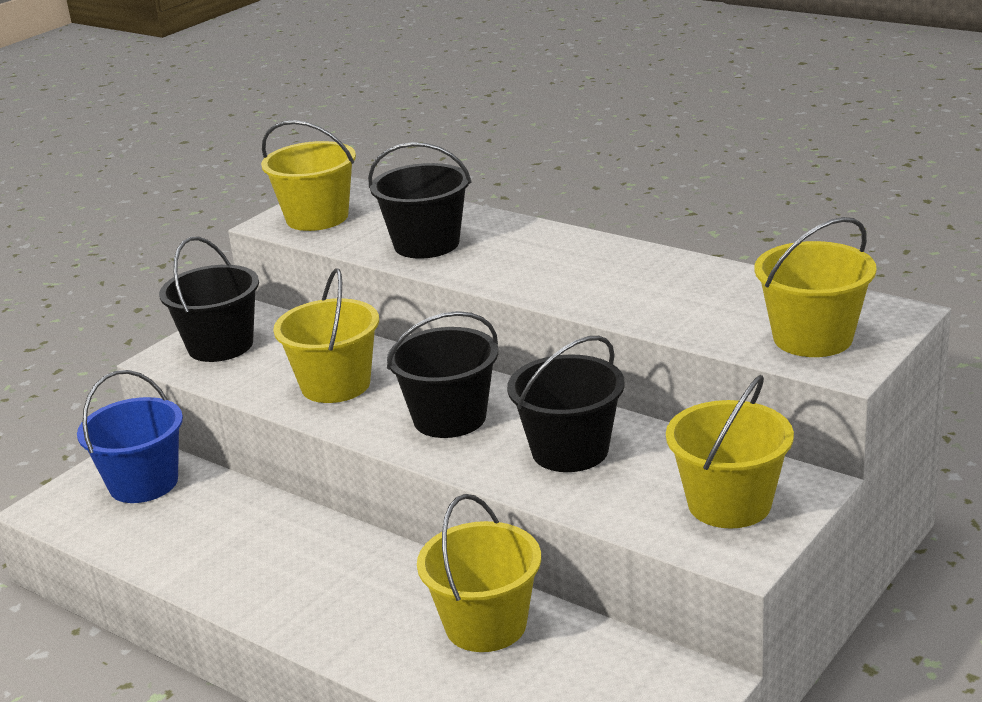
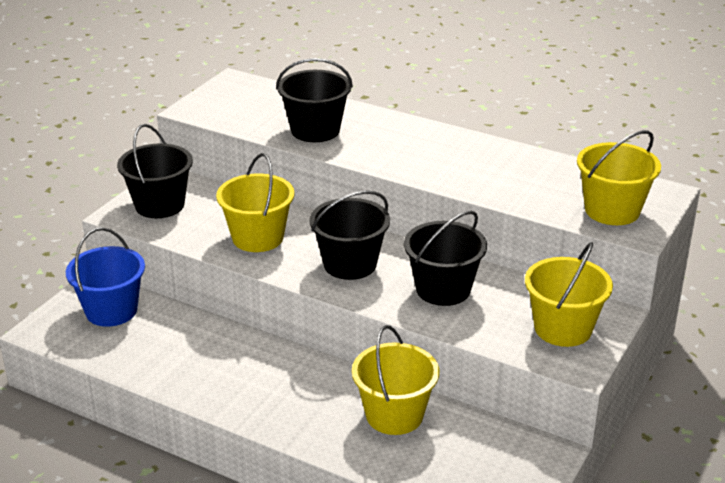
camera: 10 degrees left, 5 degrees up
yellow bucket [261,120,356,231] -> none

